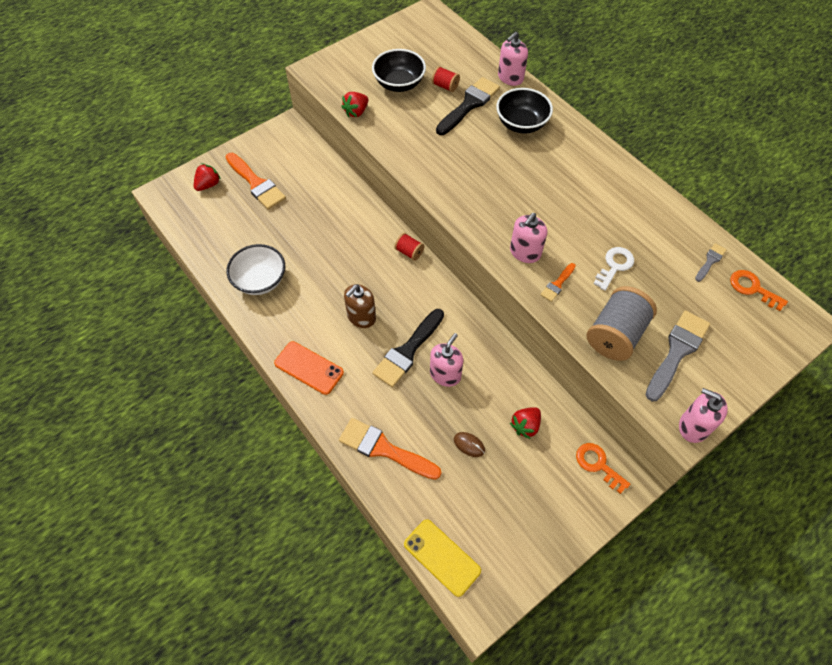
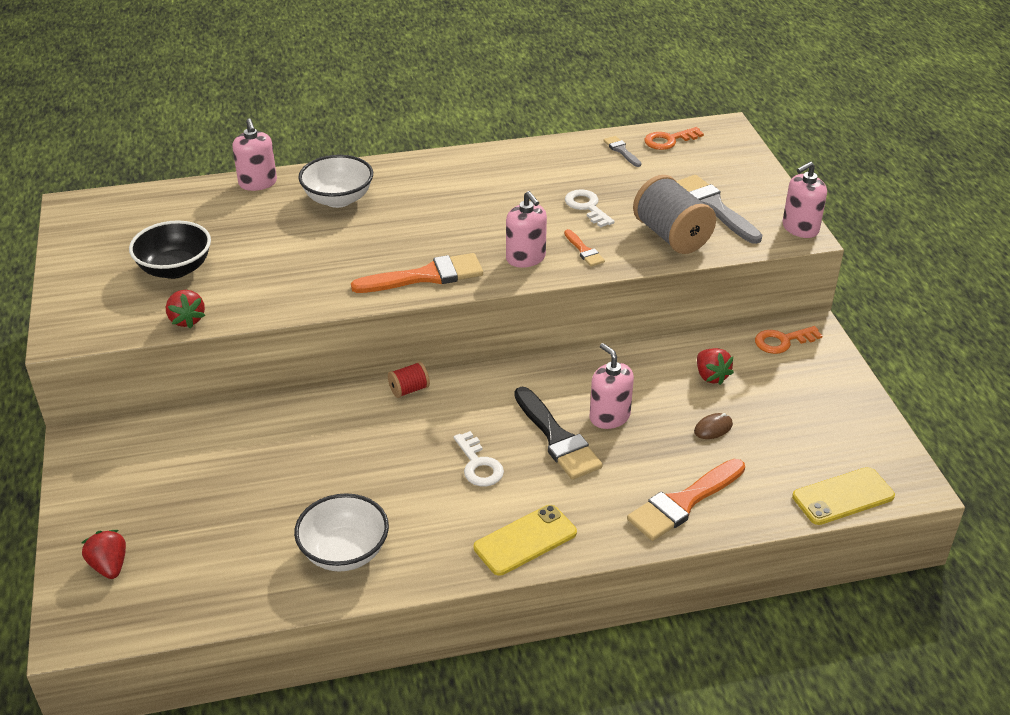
camera: 65 degrees left, 20 degrees down
orange brush [226,153,286,210] -> orange brush moved to [351,253,483,293]
orange phone [274,341,344,395] -> yellow phone [474,505,577,576]
brown soap dispenser [344,284,376,328] -> white key [454,431,504,486]
red spool [432,66,460,92] -> none
black brush [436,77,500,135] -> none
black bowl [496,88,553,134] -> white bowl [298,155,373,208]

